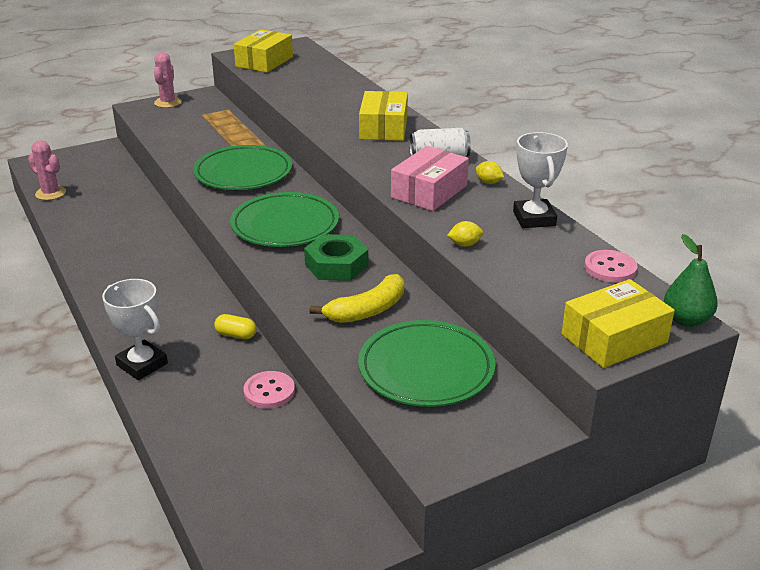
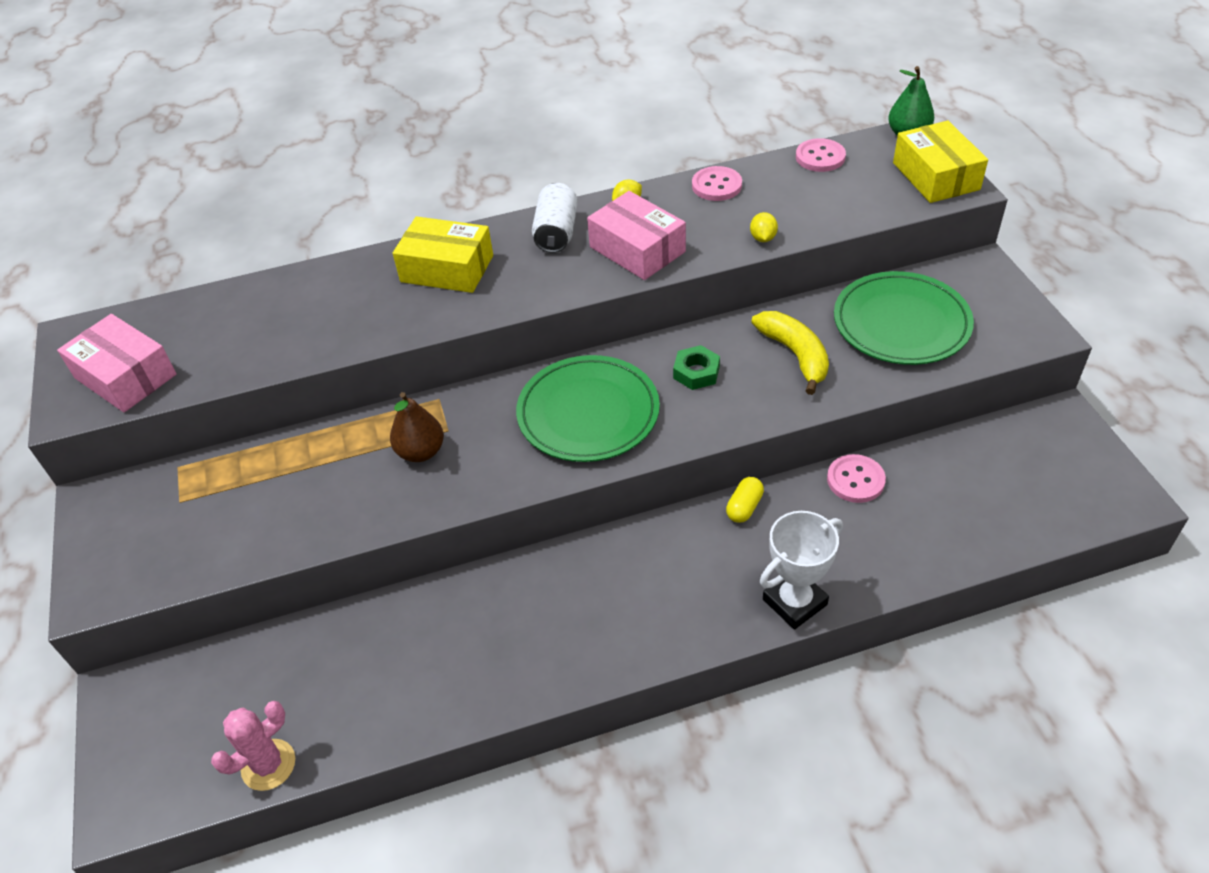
camera: 75 degrees left, 15 degrees up
pink cactus [154,52,182,108] -> none
green plate [193,145,292,190] -> brown pear [390,392,444,462]
yellow box [234,29,293,73] -> pink box [57,314,177,412]
green nut [304,234,368,281] -> green nut [673,345,720,390], size x0.64
white trophy [513,132,568,228] -> pink button [692,166,742,201]

